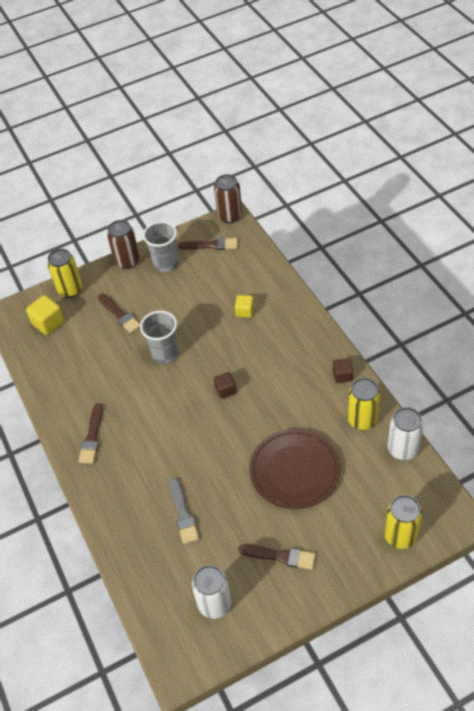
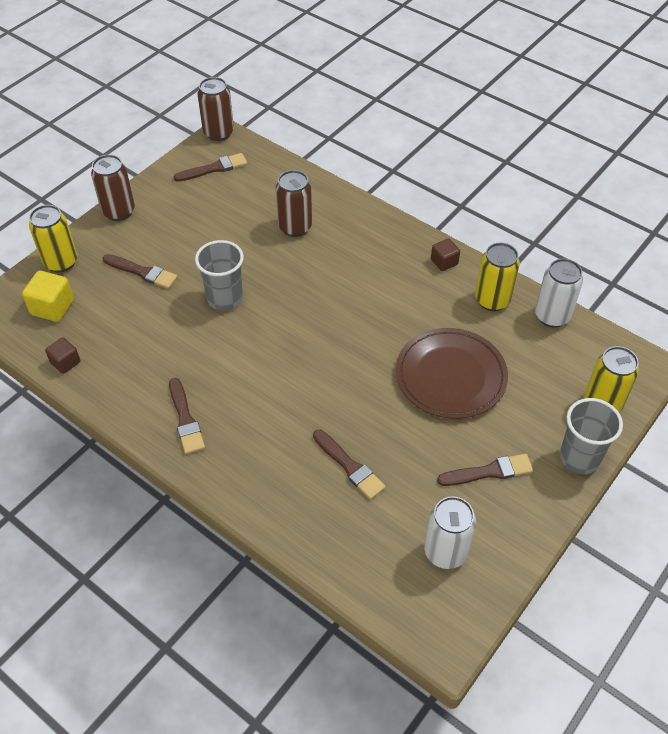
camera: 30 degrees left, 0 degrees up
grey cup [143,221,179,272] -> grey cup moved to [560,398,623,474]
grey brush [170,478,199,544] -> brown brush [313,430,386,500]
brown cube [214,372,237,399] -> brown cube moved to [45,337,80,374]
yellow cube [235,295,254,318] -> brown can [276,170,312,237]

